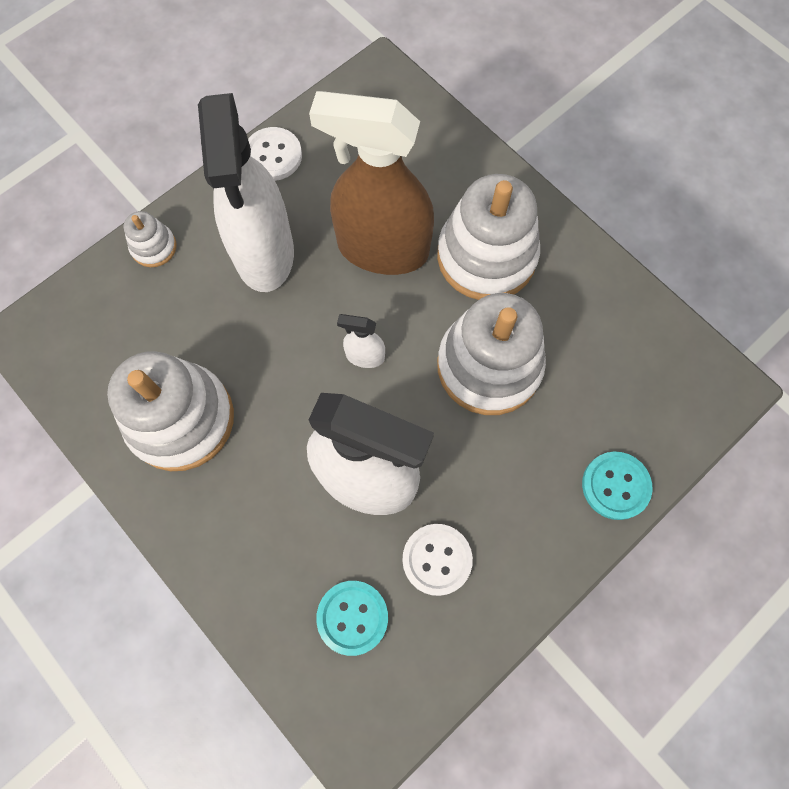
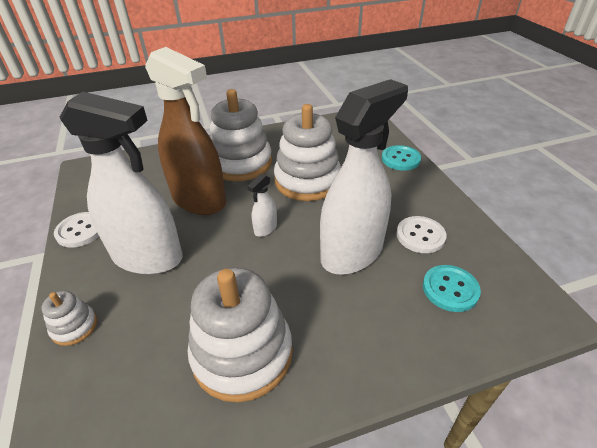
camera: 65 degrees left, 30 degrees down
brown spray bottle [309,91,434,275] -> brown spray bottle turned 90 degrees counterclockwise [145,47,226,215]

